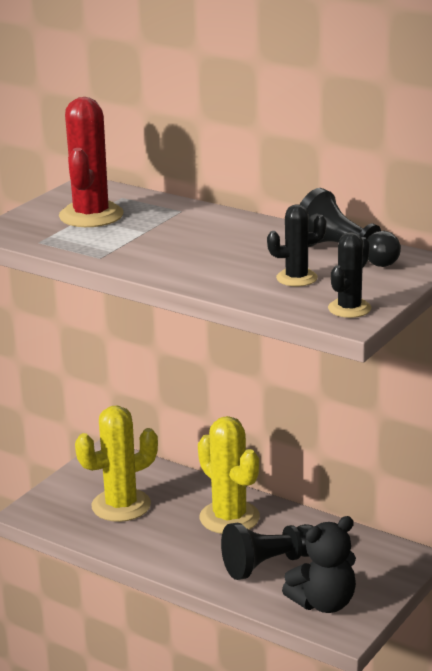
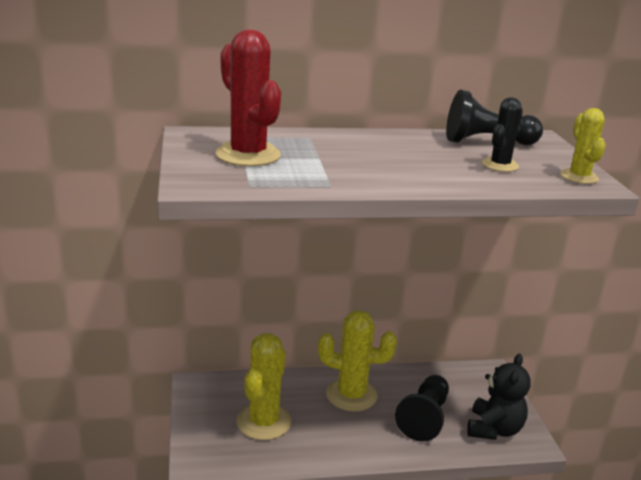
camera: 45 degrees left, 0 degrees up
black cactus [328,232,371,318] -> yellow cactus [561,108,606,184]

